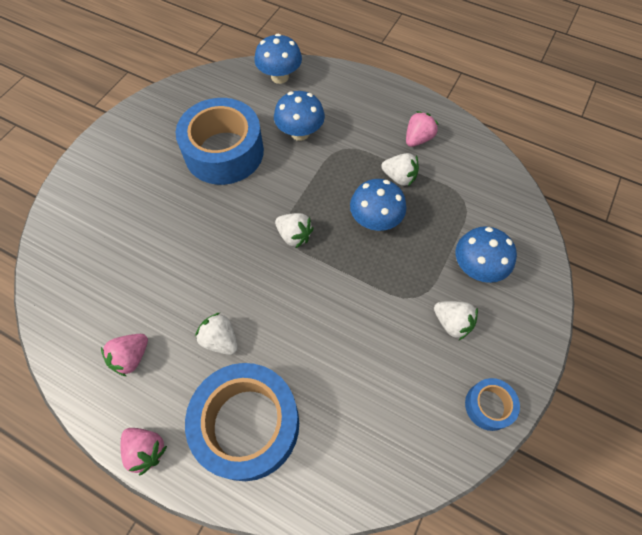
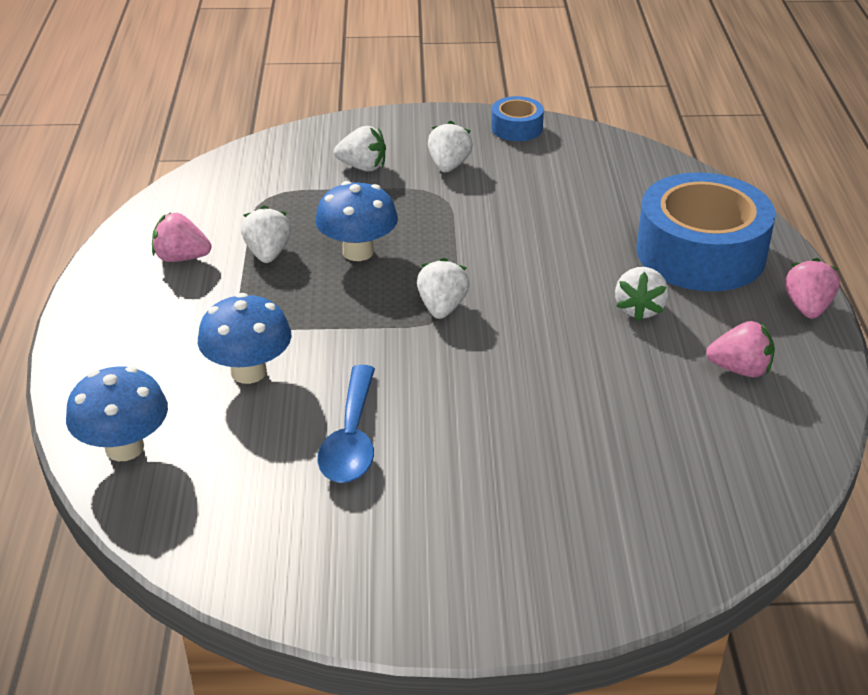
camera: 120 degrees left, 25 degrees down
blue tape [176,98,264,185] -> blue spoon [317,365,375,483]
blue mushroom [456,226,517,283] -> white strawberry [334,126,386,171]

